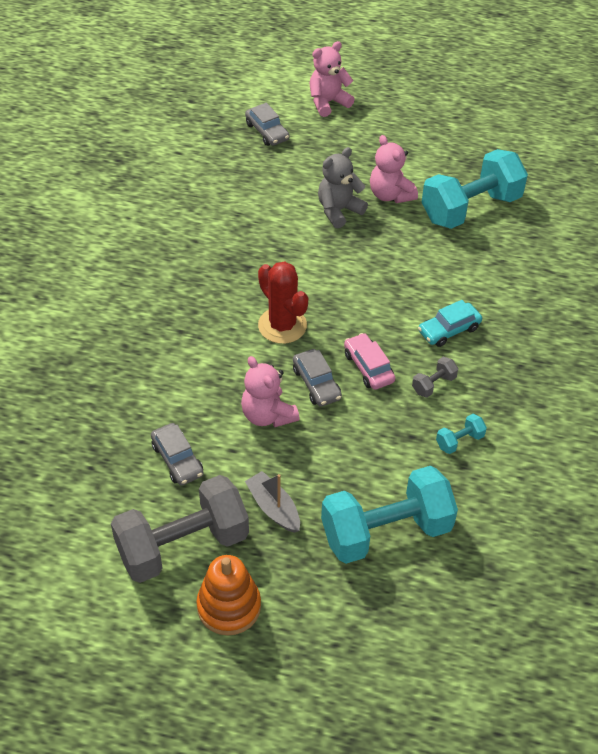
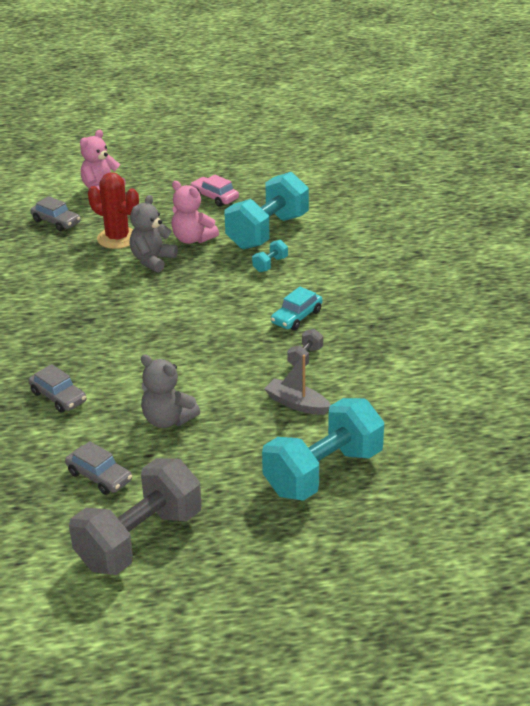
camera: 20 degrees left, 15 degrees down
orange stacking toy [196,555,261,636] -> none
pink teddy bear [241,356,300,427] -> grey teddy bear [141,354,200,428]
grey boat [245,471,300,533] -> grey boat moved to [264,355,331,415]
red cactus [258,261,308,344] -> red cactus moved to [88,172,139,249]
grey car [293,349,342,407] -> grey car moved to [29,364,87,413]
pink car [344,333,395,390] -> pink car moved to [190,174,239,207]
turquoise dumbbell [436,414,487,454] -> turquoise dumbbell moved to [252,240,288,272]

